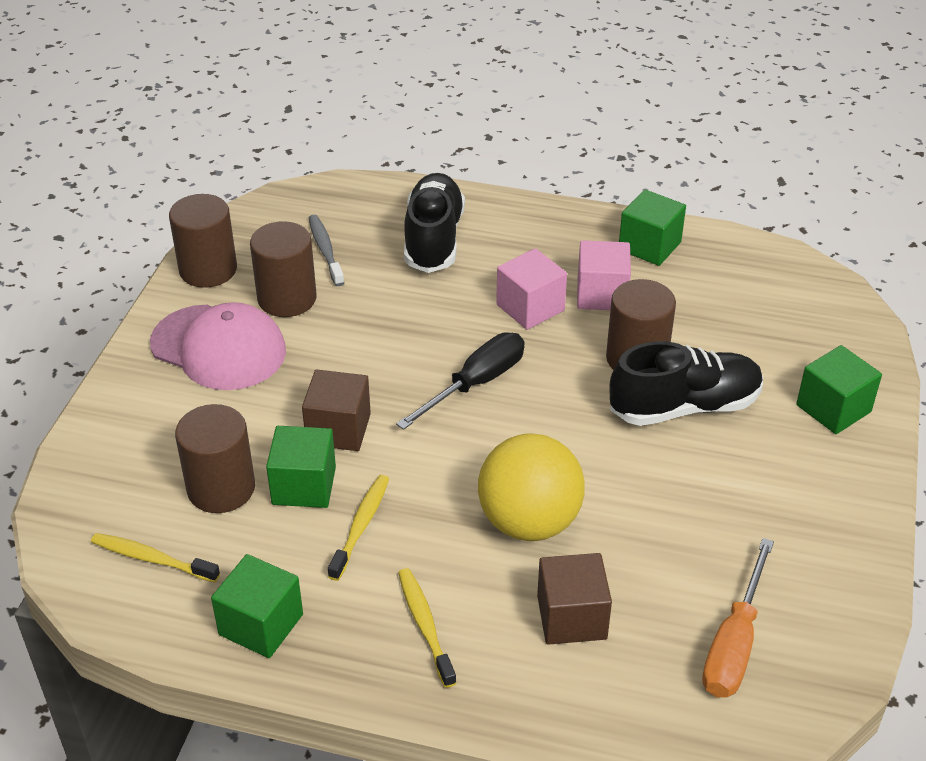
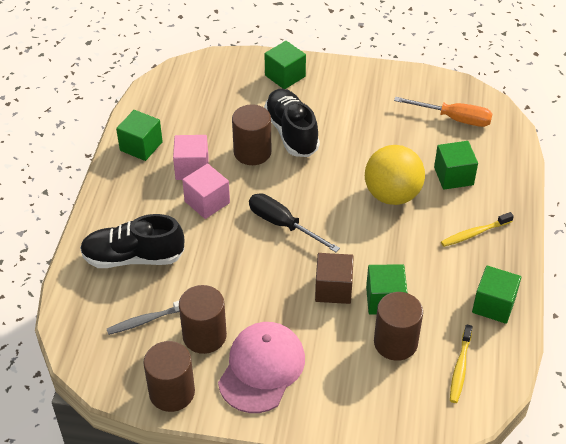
camera: 95 degrees left, 5 degrees up
yellow toothbrush [328,475,389,581] -> none
brown cube [537,553,612,645] -> green cube [434,141,478,190]

